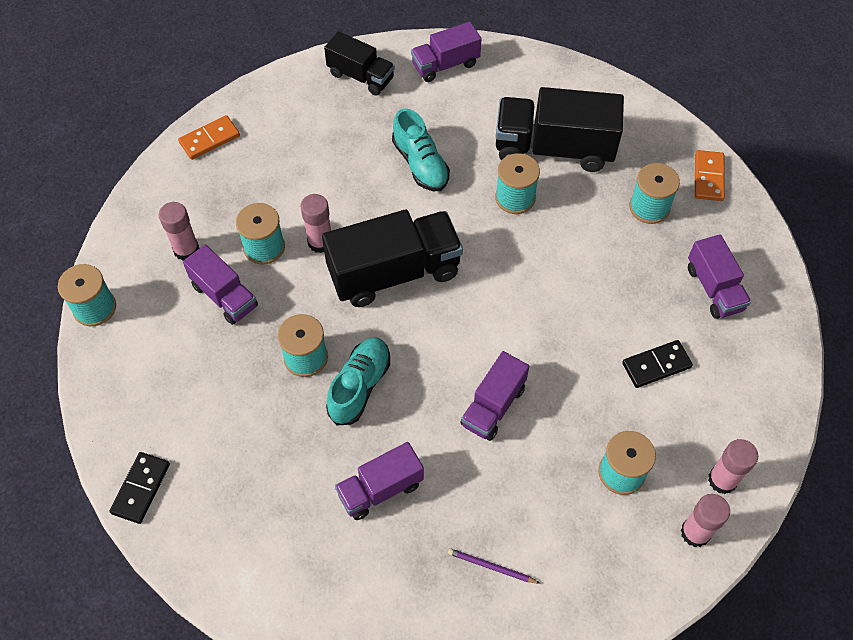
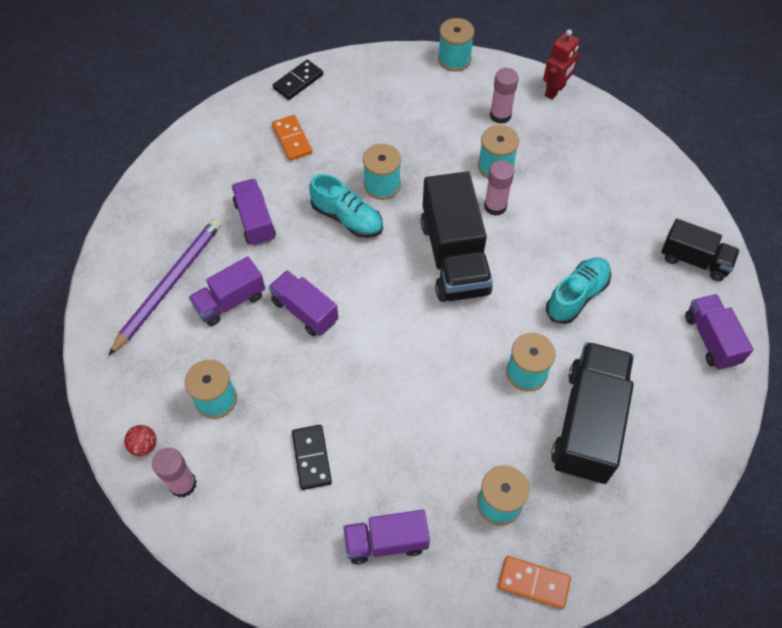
camera: 100 degrees right, 0 degrees up
black domino [110,452,170,524] -> black domino turned 75 degrees counterclockwise [273,59,323,100]
orange domino [178,115,240,160] -> orange domino moved to [272,115,312,161]
purple truck [183,245,258,325] -> purple truck moved to [189,256,265,326]
black truck [324,31,395,96] -> black truck turned 105 degrees counterclockwise [661,219,740,281]
turquoise shoe [392,109,450,191] -> turquoise shoe turned 150 degrees clockwise [546,257,611,324]
purple pencil [448,548,541,584] -> purple pencil [108,218,222,356], size x2.30
pink glue stick [681,494,730,547] -> red ball [124,425,157,456]
none -> red robot [543,29,580,100]

